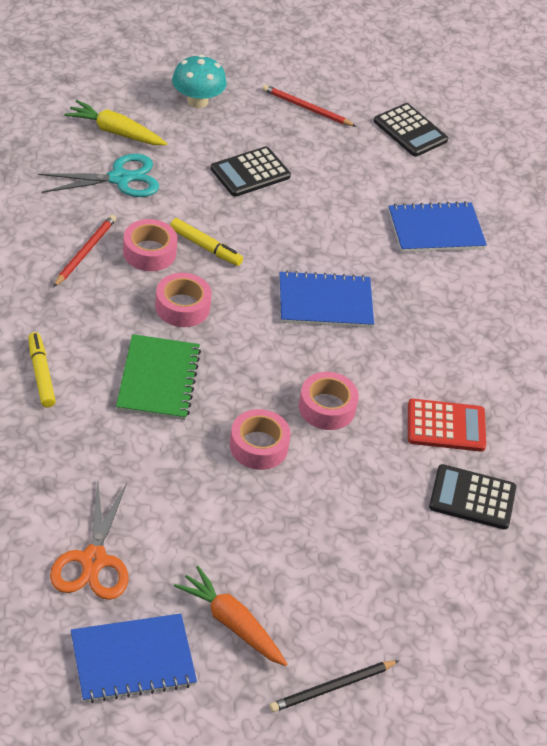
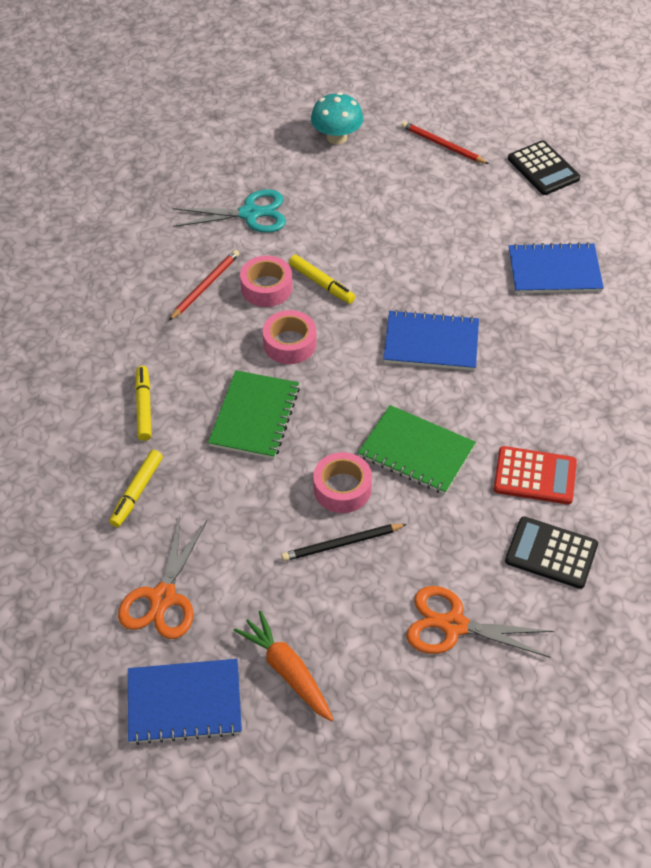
camera: 15 degrees right, 5 degrees up
yellow carrot [64,100,167,145] -> none
black calculator [211,147,291,197] -> none
black pencil [269,660,400,712] -> black pencil moved to [281,524,407,561]
pink tape [299,372,359,430] -> green notebook [358,405,476,494]
none -> yellow marker [109,450,163,527]
none -> orange scissors [406,586,554,658]

